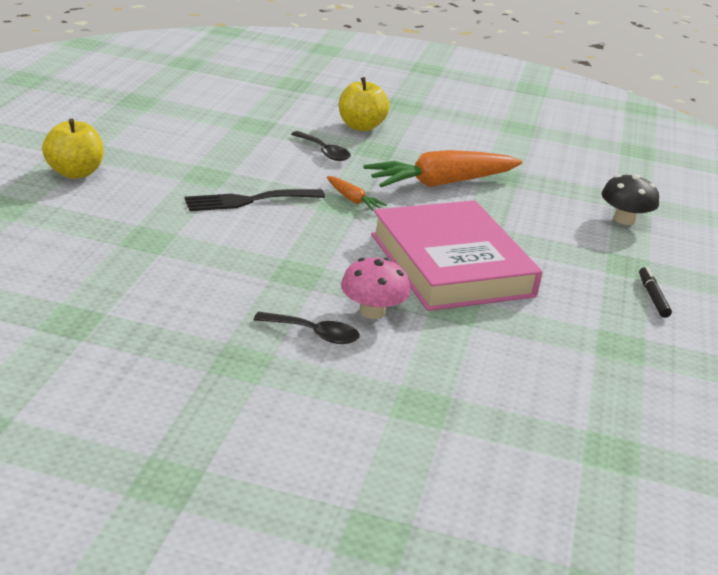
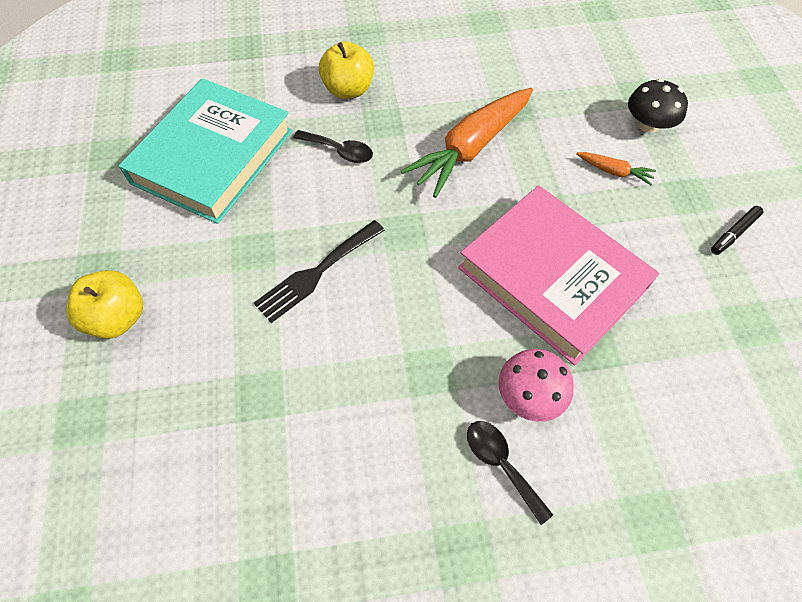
camera: 20 degrees left, 30 degrees up
black spoon [254,312,360,344] -> black spoon turned 120 degrees counterclockwise [467,421,553,525]
orange carrot [327,176,387,211] -> orange carrot moved to [576,152,656,185]
black marker [639,267,672,318] -> black marker turned 105 degrees counterclockwise [711,206,763,255]
none -> turquoise book [119,78,292,224]

